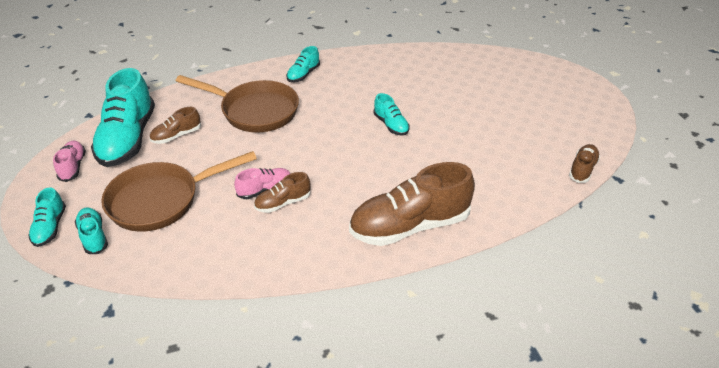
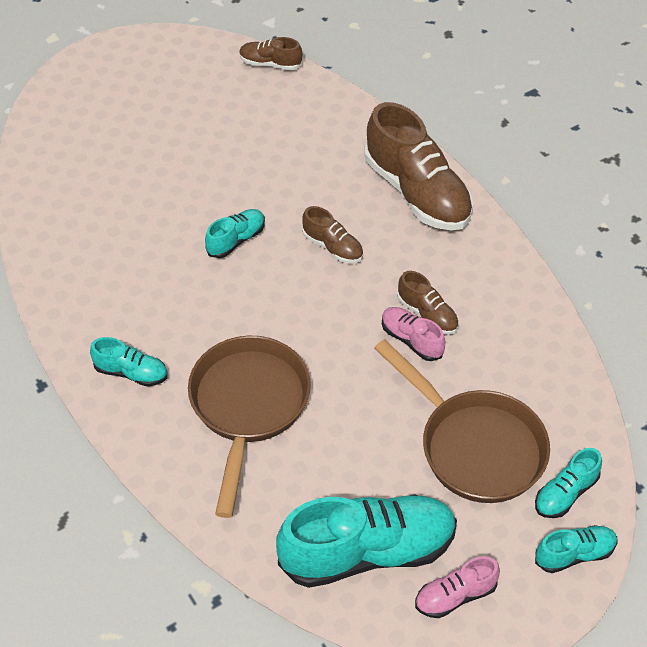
camera: 105 degrees left, 10 degrees up
brown shoe [149,107,201,144] -> brown shoe moved to [302,206,363,263]

